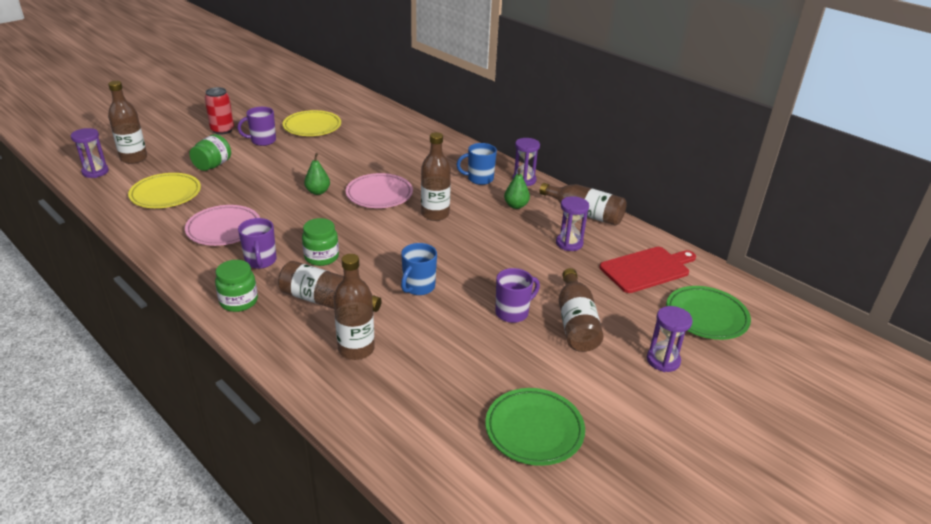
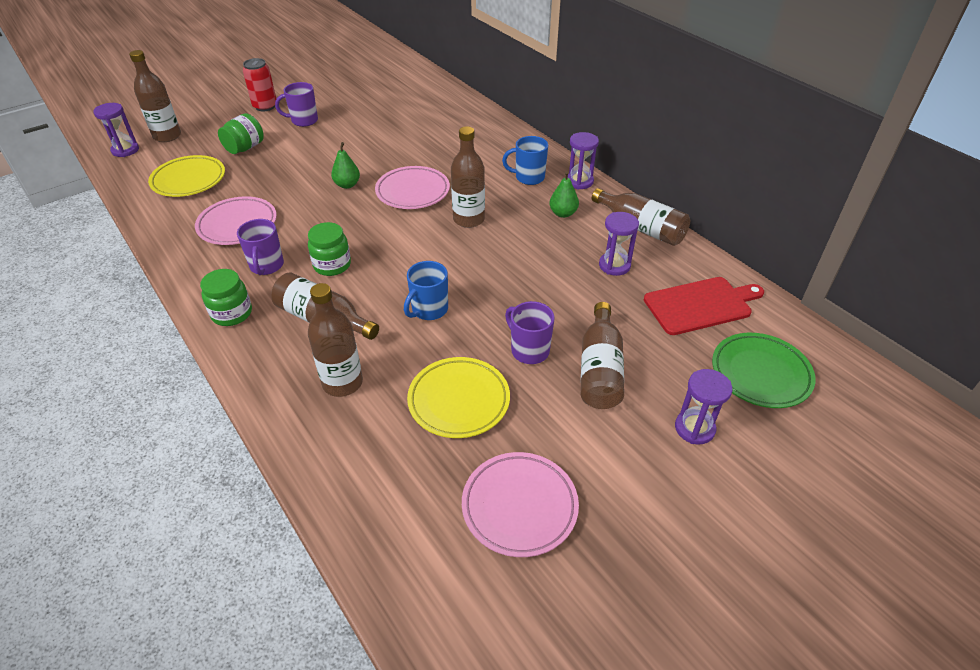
camera: 10 degrees right, 10 degrees up
yellow plate [283,110,341,136] -> yellow plate moved to [407,357,510,438]
green plate [485,388,585,466] -> pink plate [462,452,579,557]
purple mug [495,268,540,323] -> purple mug turned 105 degrees counterclockwise [505,301,555,364]

